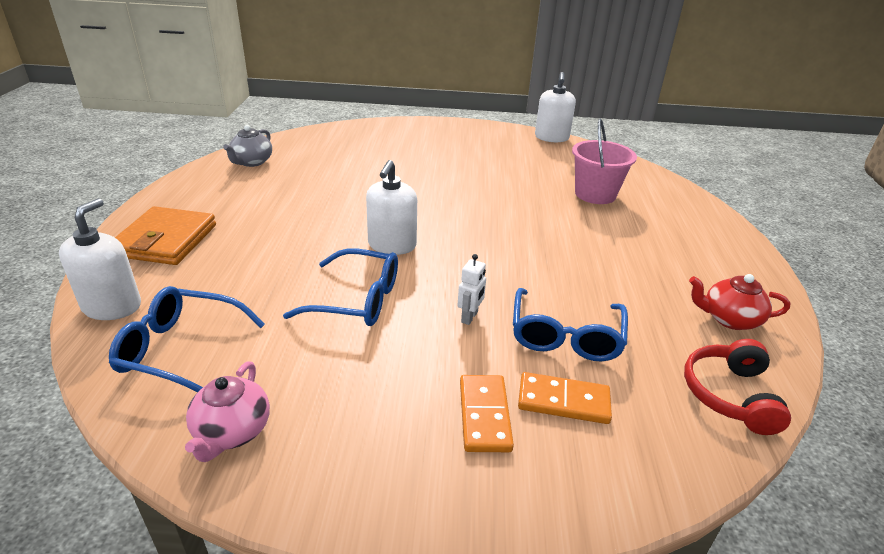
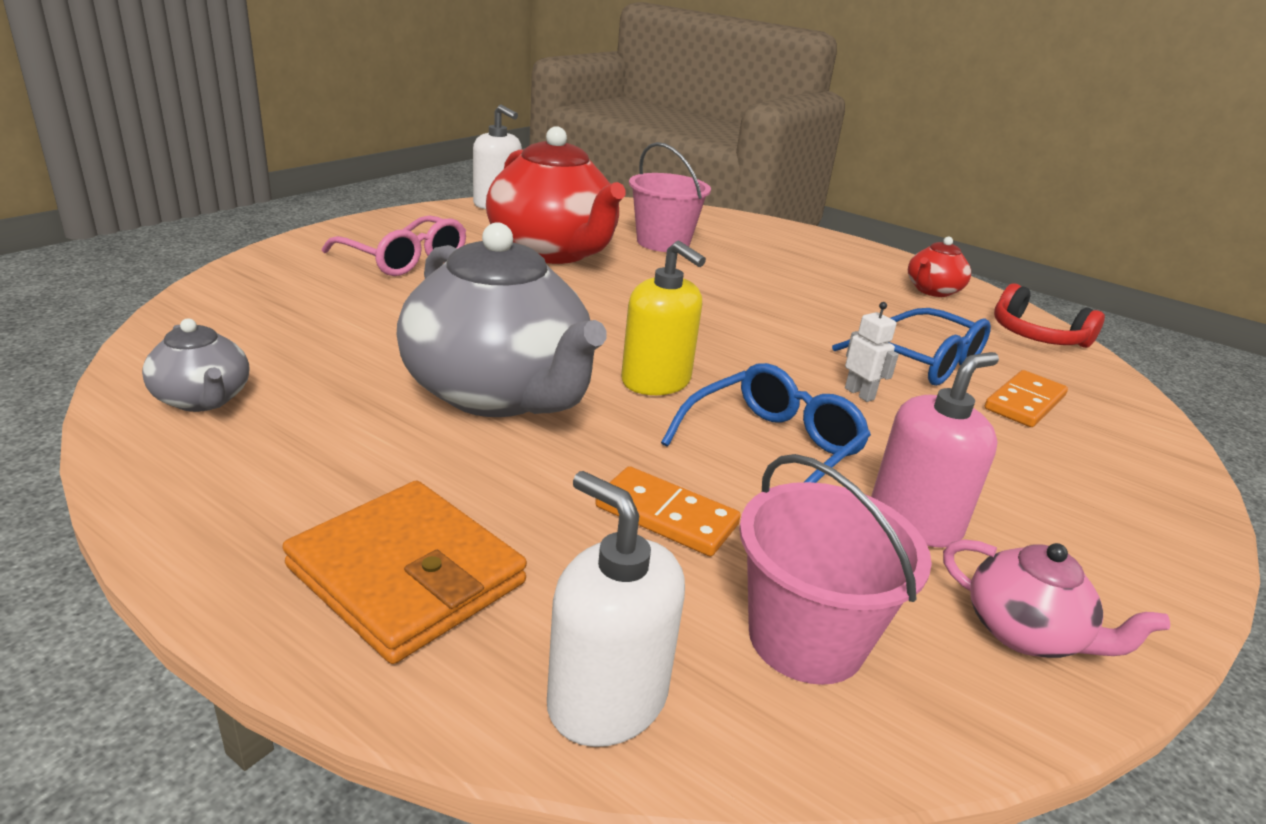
camera: 60 degrees left, 5 degrees down
blue glasses [109,286,265,392] -> pink bucket [739,454,932,685]
white soap dispenser [366,160,417,255] -> yellow soap dispenser [621,241,706,395]
orange domino [460,375,514,452] -> orange domino moved to [595,466,741,557]
none -> pink glasses [322,215,466,276]
none -> grey teapot [397,222,607,417]
none -> red teapot [486,126,626,264]
none -> pink soap dispenser [871,352,999,548]

